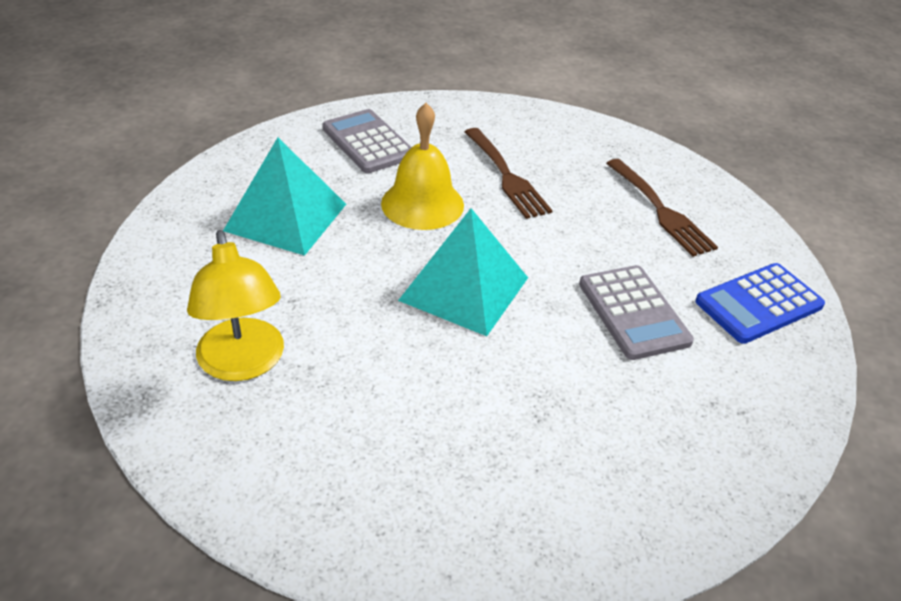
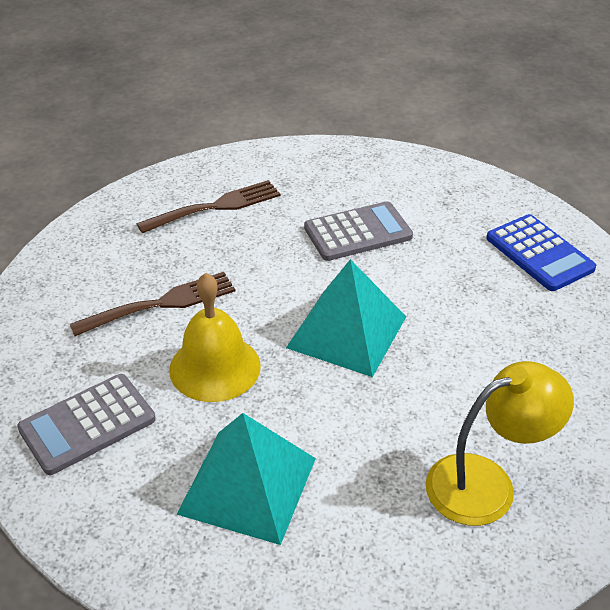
camera: 90 degrees left, 0 degrees up
blue calculator [695,263,825,344] -> blue calculator moved to [487,214,596,291]

